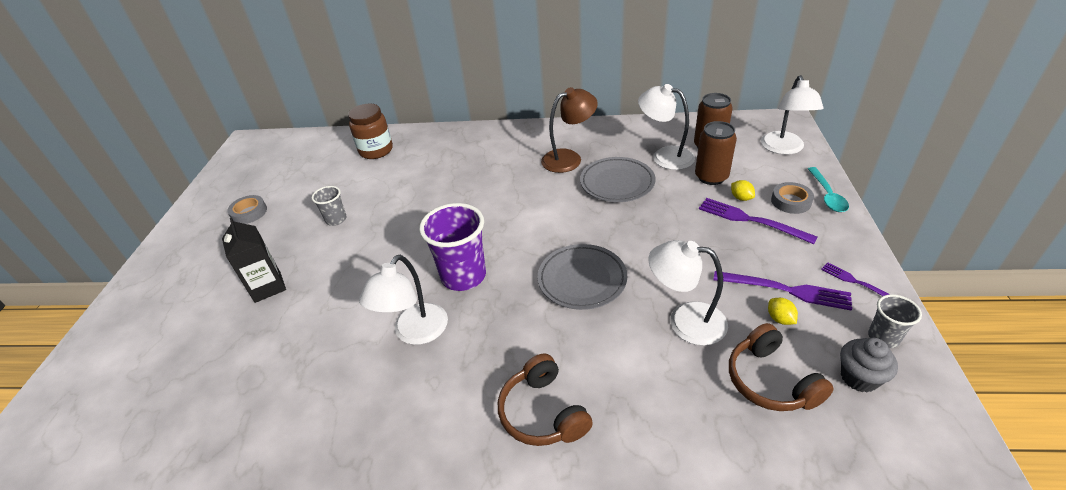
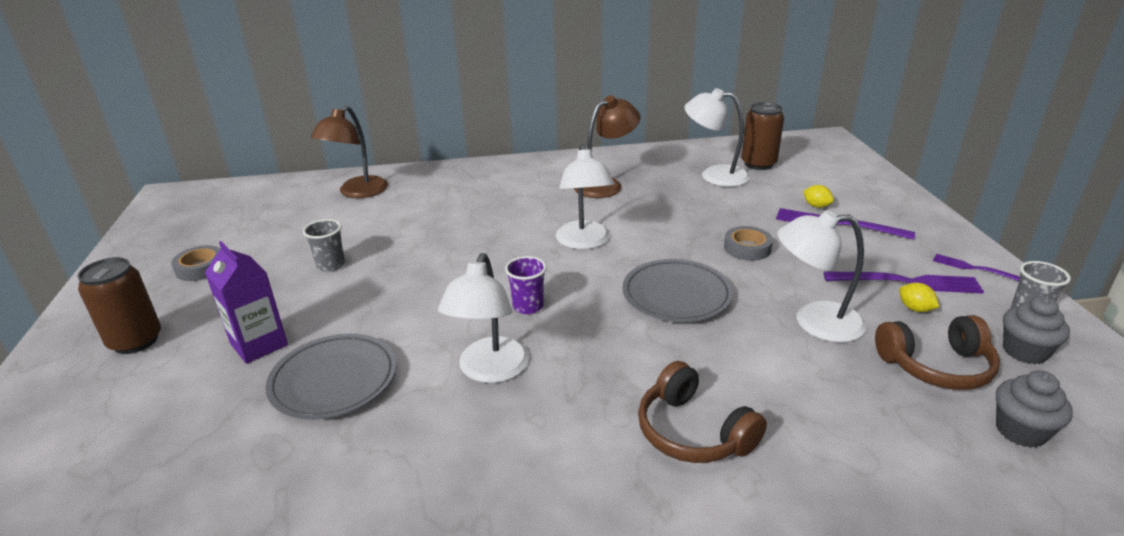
camera: 15 degrees left, 10 degrees down
black carton [222,217,286,303] -> purple carton [205,241,288,364]
brown jar [348,104,393,159] -> brown lamp [311,106,388,198]
purple cup [419,203,486,291] -> purple cup [505,256,547,314], size x0.53
grey plate [580,157,655,202] -> grey plate moved to [265,334,397,420]
brown can [695,121,737,185] -> brown can moved to [77,257,161,354]
brown headphones [729,323,834,411] -> brown headphones turned 60 degrees counterclockwise [875,315,1000,390]
white lamp [761,75,823,155] -> white lamp moved to [556,144,615,249]
grey tape [771,182,814,214] -> grey tape moved to [724,226,773,261]
turquoise spoon [808,167,849,212] -> none
none -> grey cupcake [996,371,1073,448]

